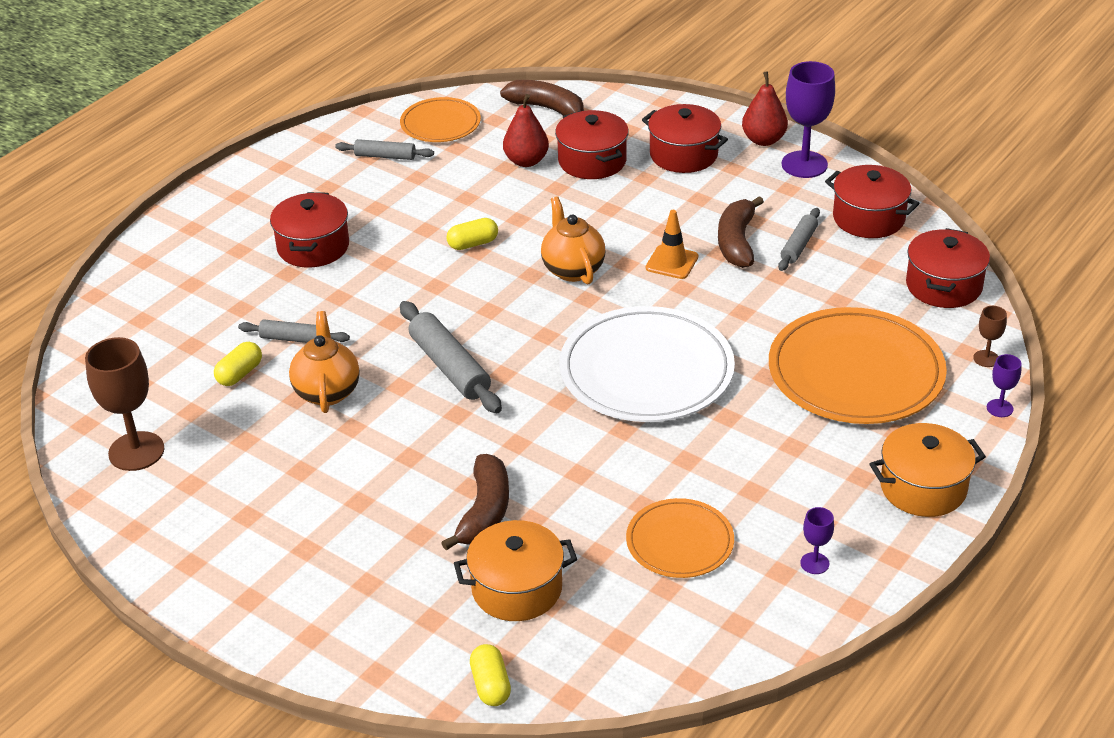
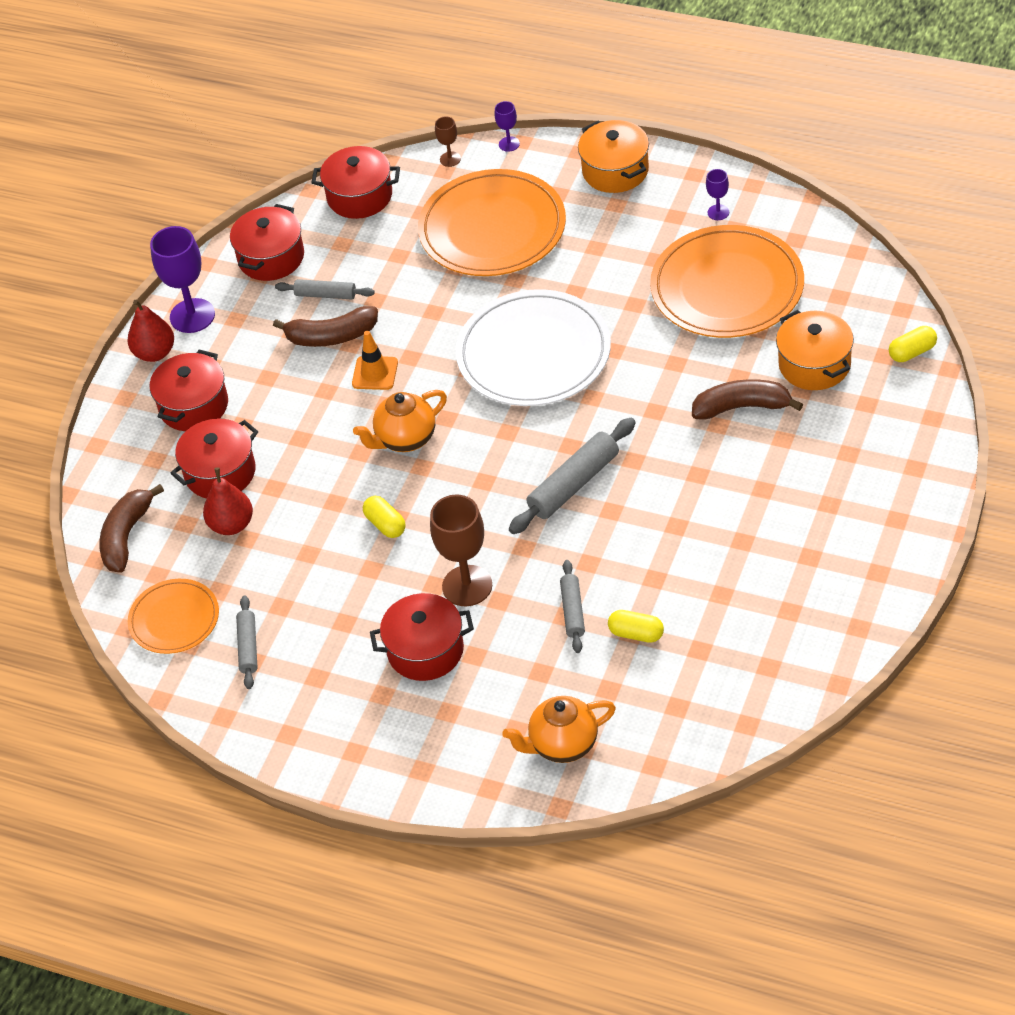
camera: 100 degrees left, 10 degrees up
brown goblet [85,337,165,471] -> brown goblet moved to [430,494,492,606]
orange teapot [289,311,359,413] -> orange teapot moved to [502,696,616,763]
orange plate [626,498,734,578] -> orange plate [650,225,804,338], size x1.80

